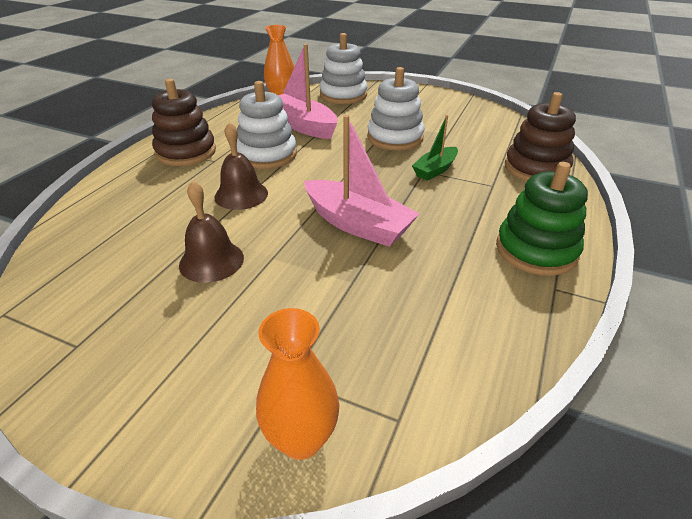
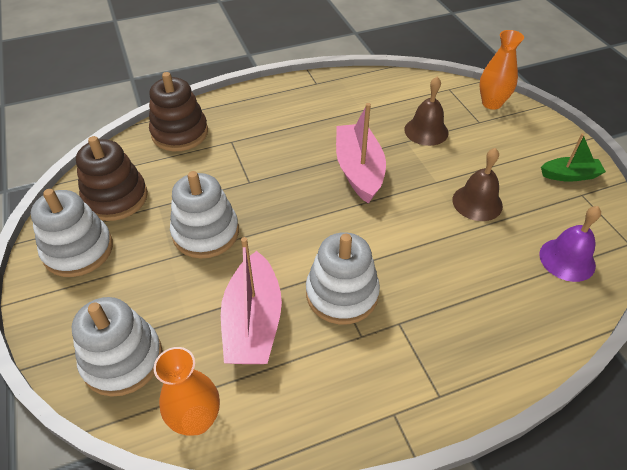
camera: 135 degrees left, 10 degrees up
brown stacking toy [152,79,216,166] -> brown stacking toy moved to [76,136,148,221]
brown bell [215,122,268,210] -> brown bell moved to [404,77,448,146]
green boat [412,115,458,181] -> green boat moved to [541,133,606,182]
green stacking toy [496,162,588,276] -> none
none -> white stacking toy [31,189,113,277]
none -> purple bell [539,206,601,282]

